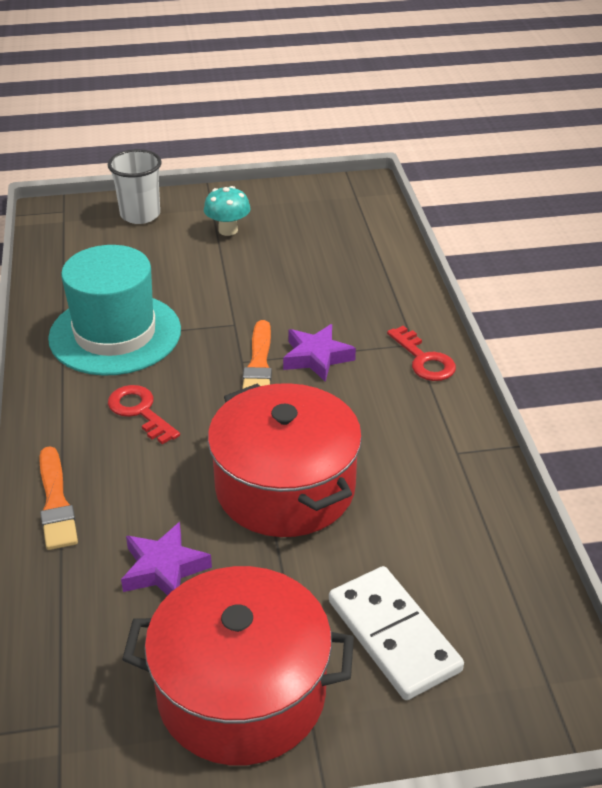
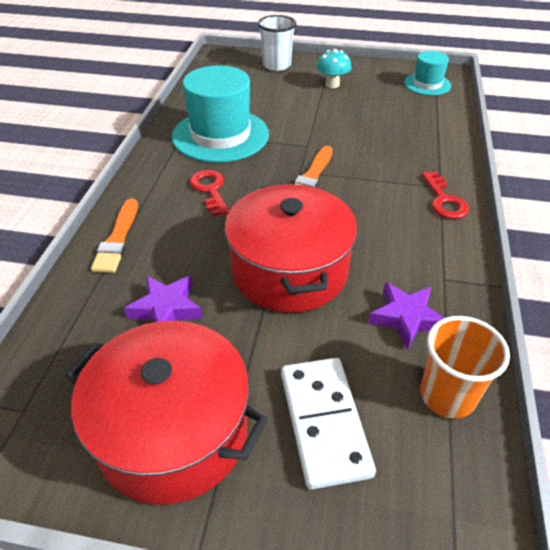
camera: 20 degrees right, 5 degrees up
purple star [283,324,356,382] -> purple star moved to [368,282,445,350]
none -> turquoise hat [404,51,451,95]
none -> orange cup [420,316,510,419]

